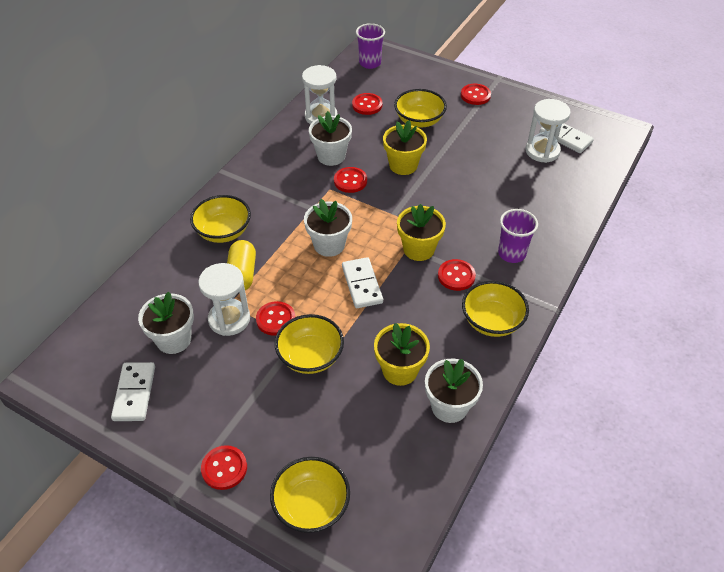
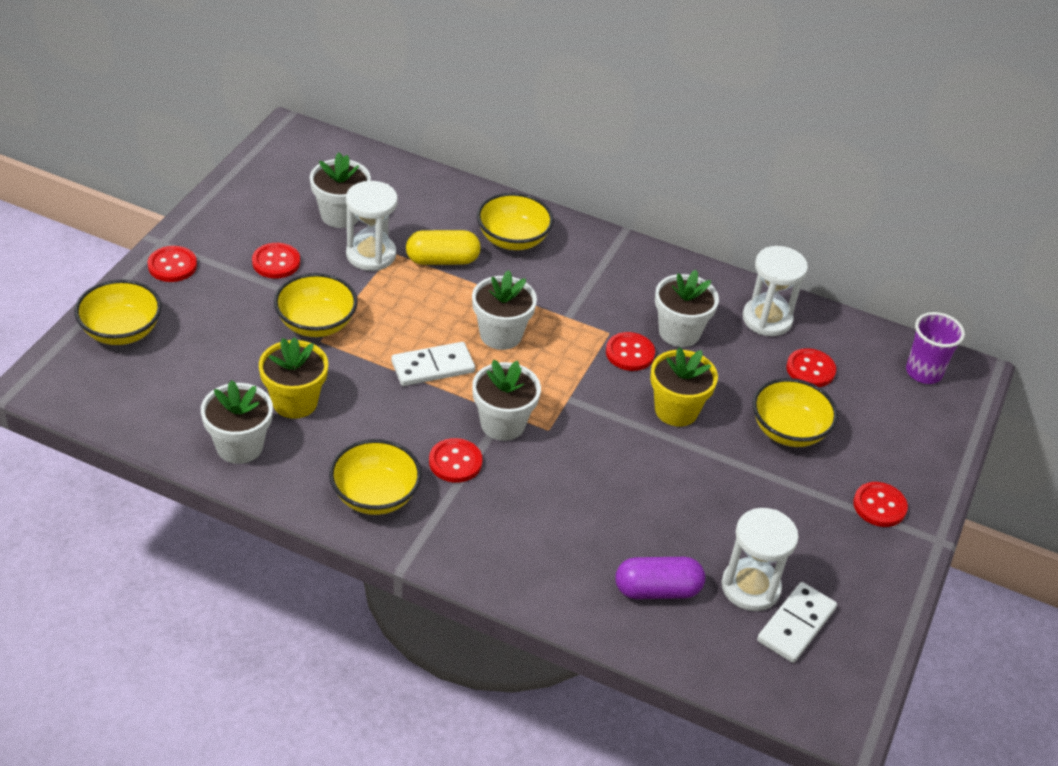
camera: 80 degrees right, 5 degrees down
white domino [111,362,155,421] -> none
red button [256,301,295,336] -> red button moved to [252,243,300,279]
yellow flower pot [397,204,446,261] -> white flower pot [472,360,541,441]
purple cup [498,209,538,263] -> none
none -> purple capsule [616,557,705,599]

